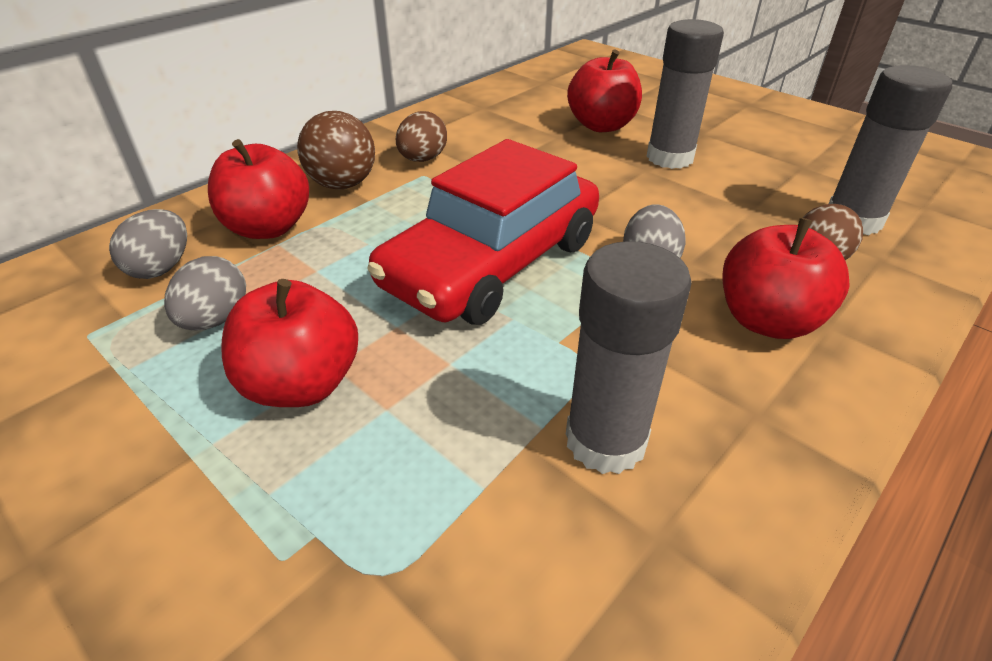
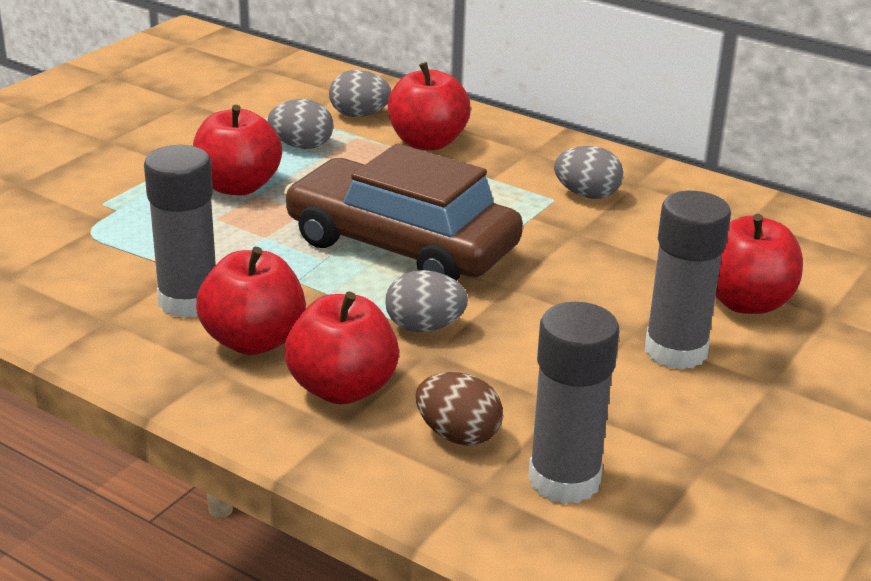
camera: 80 degrees right, 10 degrees down
brown ball [297,111,375,189] -> none
red car [368,139,599,325] -> brown car [284,144,523,281]
brown egg [396,111,447,162] -> grey egg [554,146,623,199]
none -> red apple [196,247,306,355]

